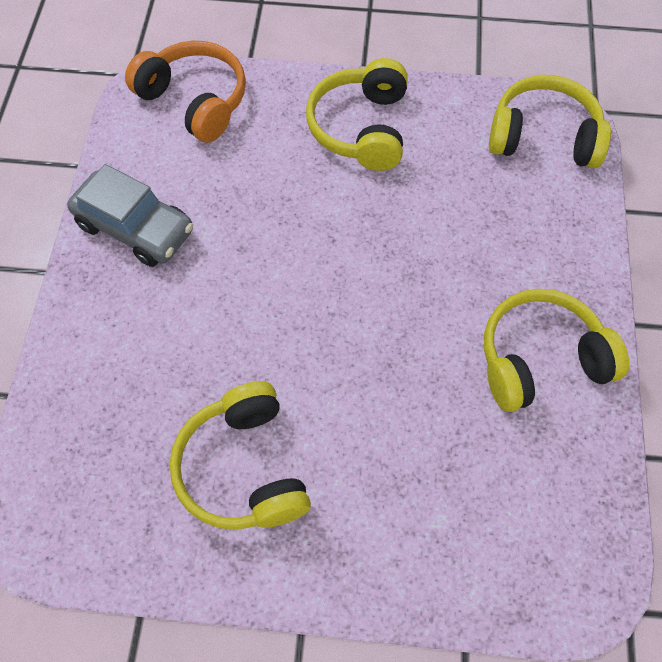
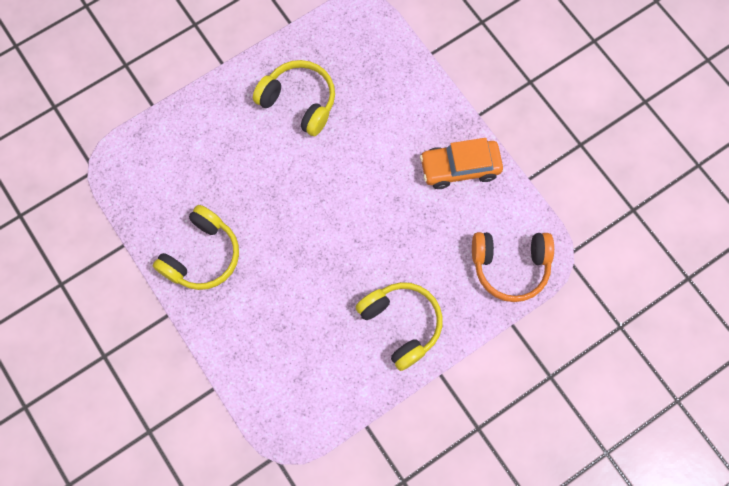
camera: 140 degrees right, 10 degrees up
grey car [67,164,193,267] -> orange car [420,138,503,189]
yellow headphones [489,75,611,168] -> none

